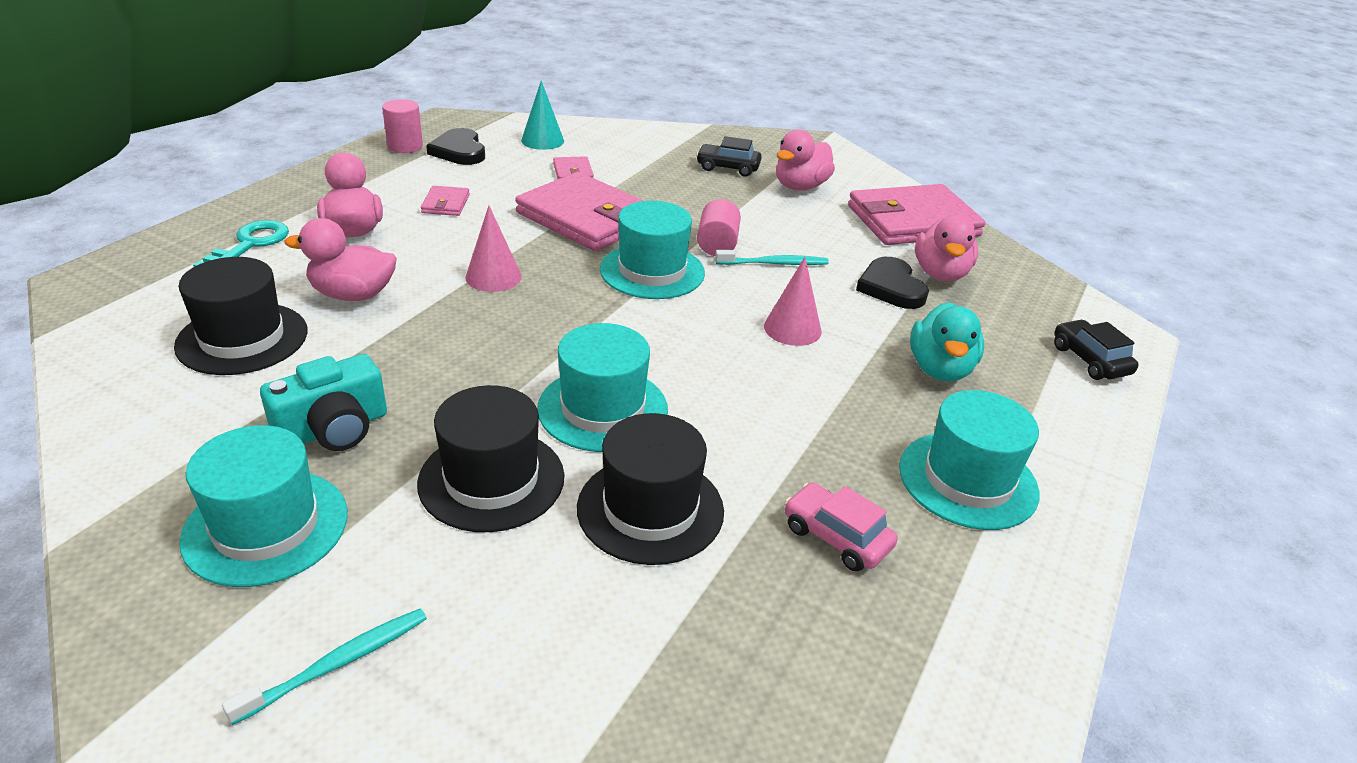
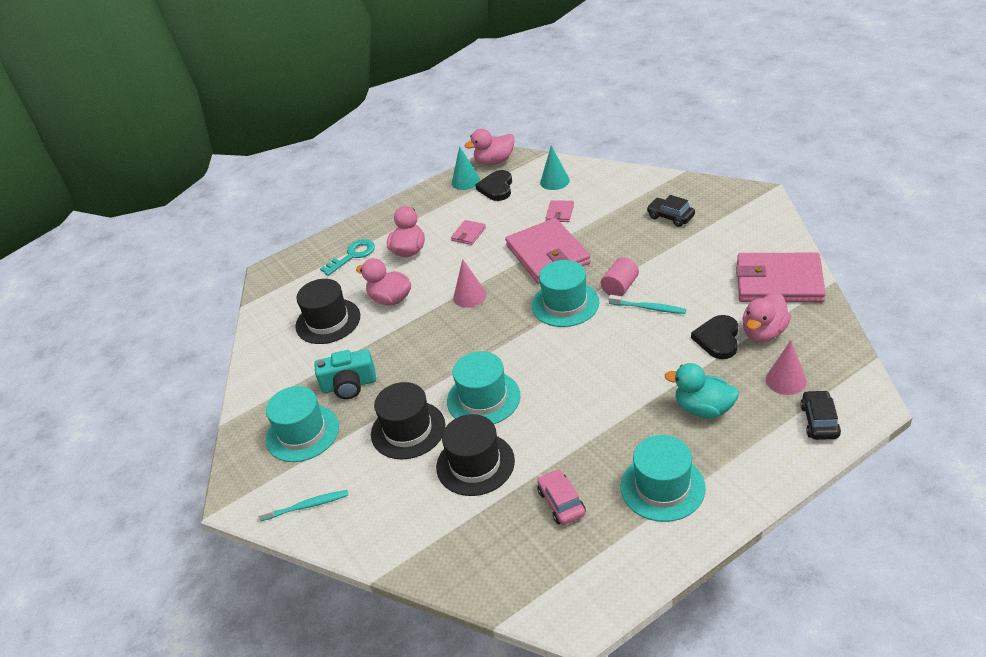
camera: 35 degrees right, 5 degrees up
pink cylinder [382,99,423,153] -> turquoise cone [452,146,480,190]
pink cone [764,257,822,346] -> pink cone moved to [766,340,807,395]
pink duck [776,129,835,191] -> pink duck moved to [464,129,515,165]
turquoise duck [910,302,984,381] -> turquoise duck turned 75 degrees clockwise [665,363,739,418]

